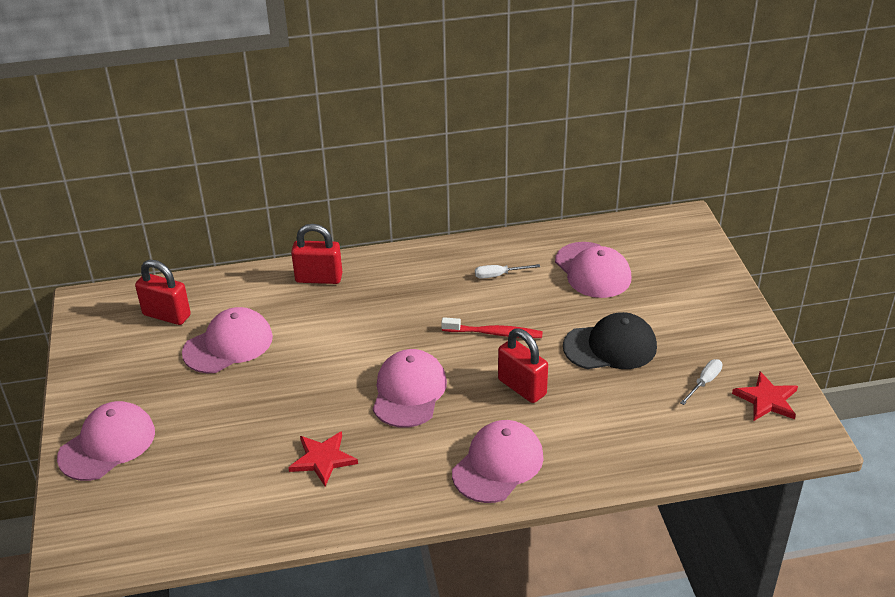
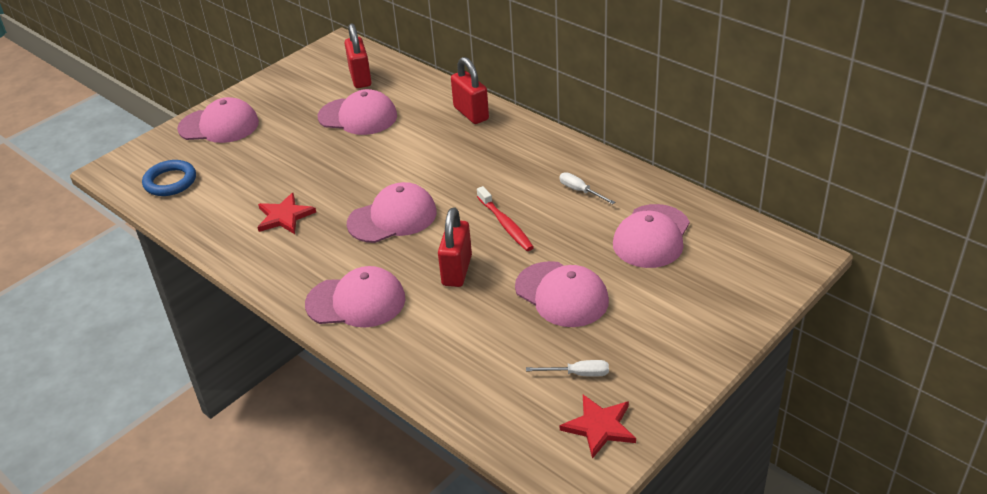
camera: 55 degrees right, 0 degrees up
black cap [563,312,657,369] -> pink cap [515,261,609,327]
none -> blue ring [142,160,196,196]

